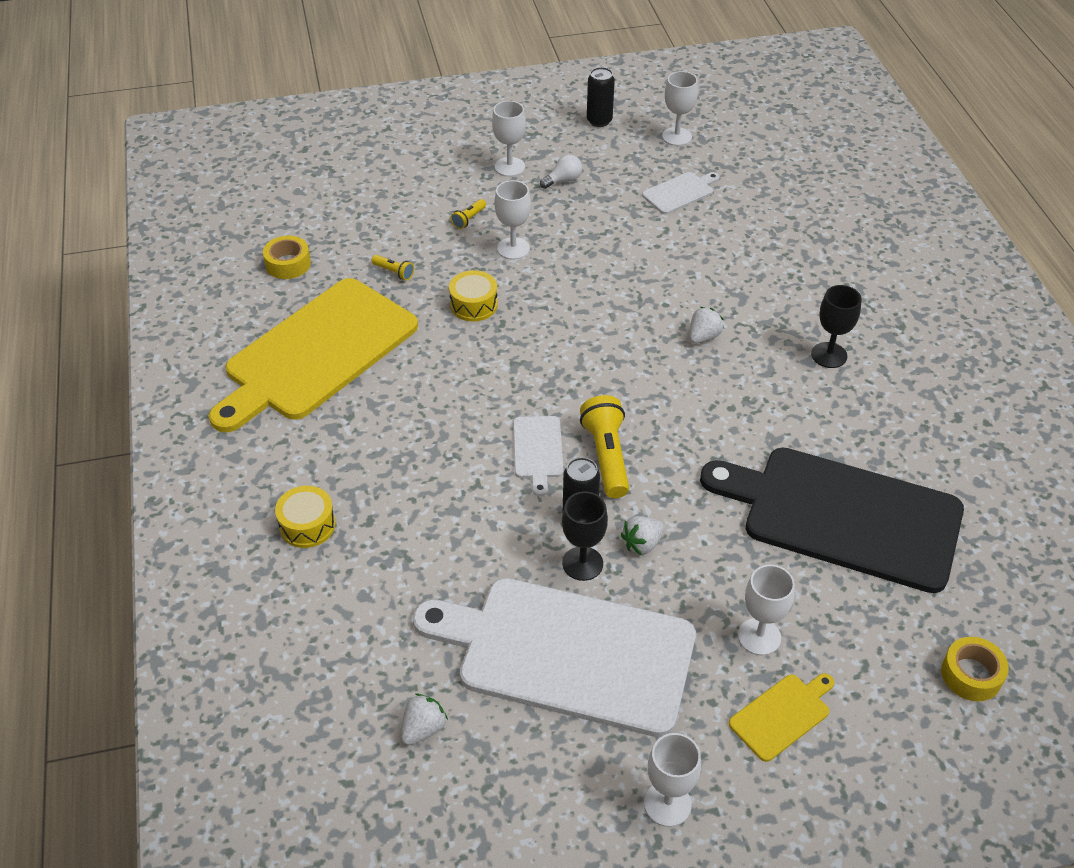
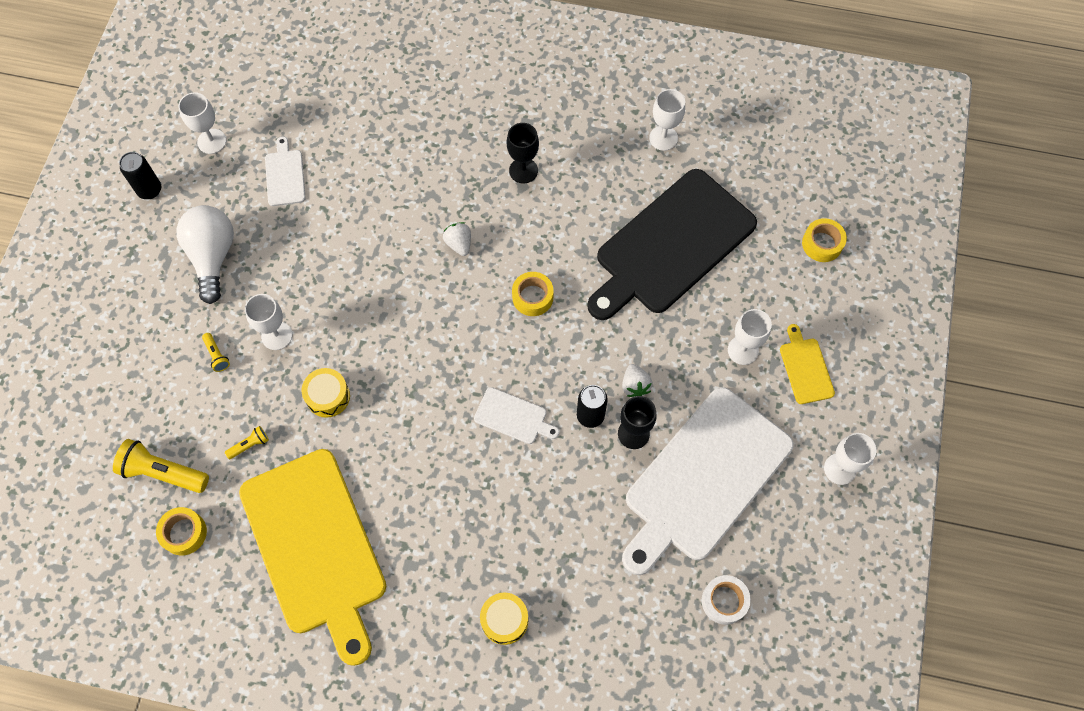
camera: 65 degrees left, 20 degrees up
white strawberry [401,694,448,745] -> white tape [702,575,751,625]
white goblet [492,101,526,177] -> white goblet moved to [649,89,685,151]
white light bulb [540,155,582,189] -> white light bulb [176,205,234,304], size x2.12
yellow flashlight [580,395,629,498] -> yellow flashlight moved to [113,439,209,493]
none -> yellow tape [512,272,554,316]

